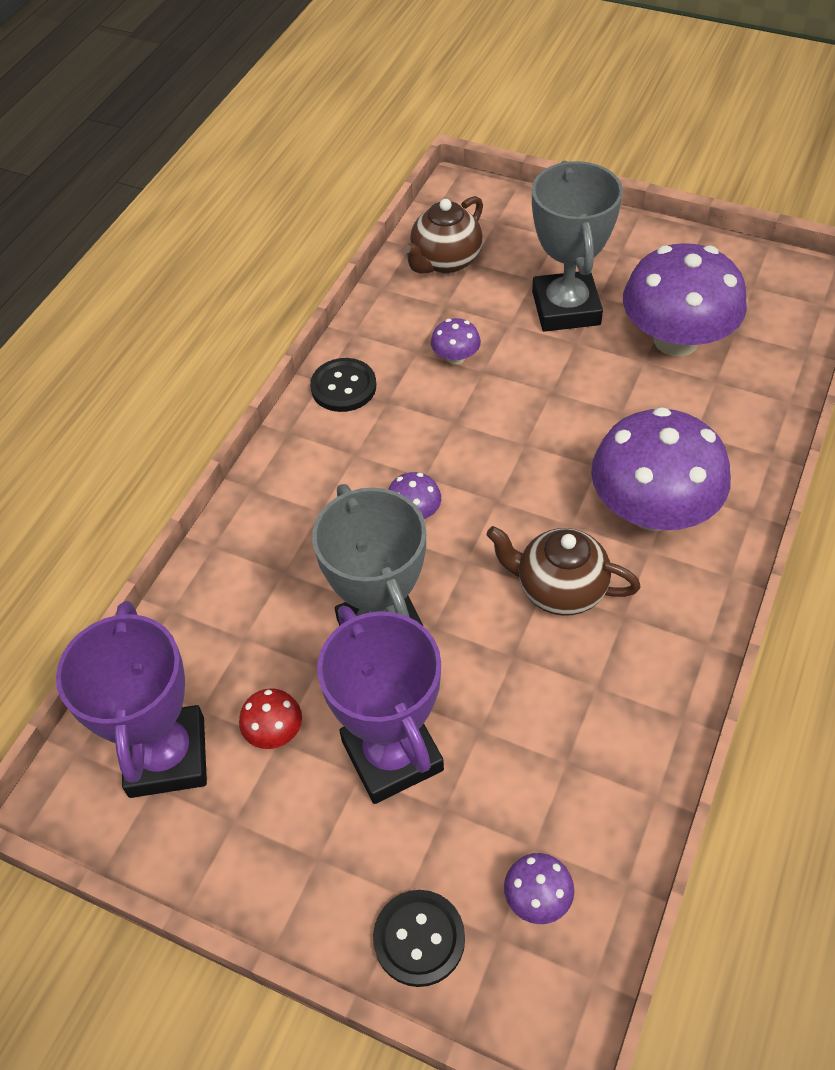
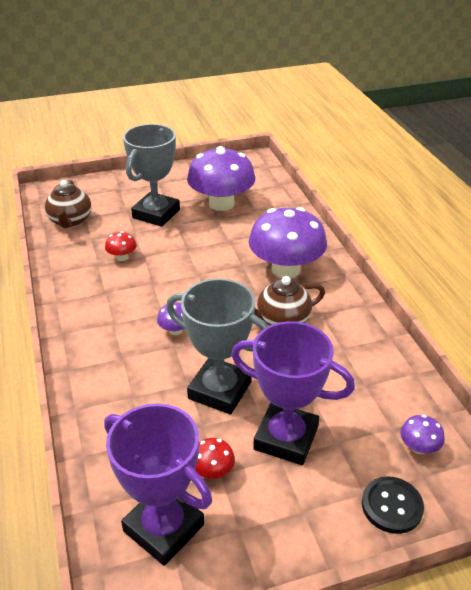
camera: 45 degrees left, 15 degrees down
black button [310,358,376,412] -> none
purple mushroom [431,318,481,365] -> red mushroom [105,231,137,261]
grey trophy [532,161,623,332] -> grey trophy turned 75 degrees clockwise [123,124,180,227]

